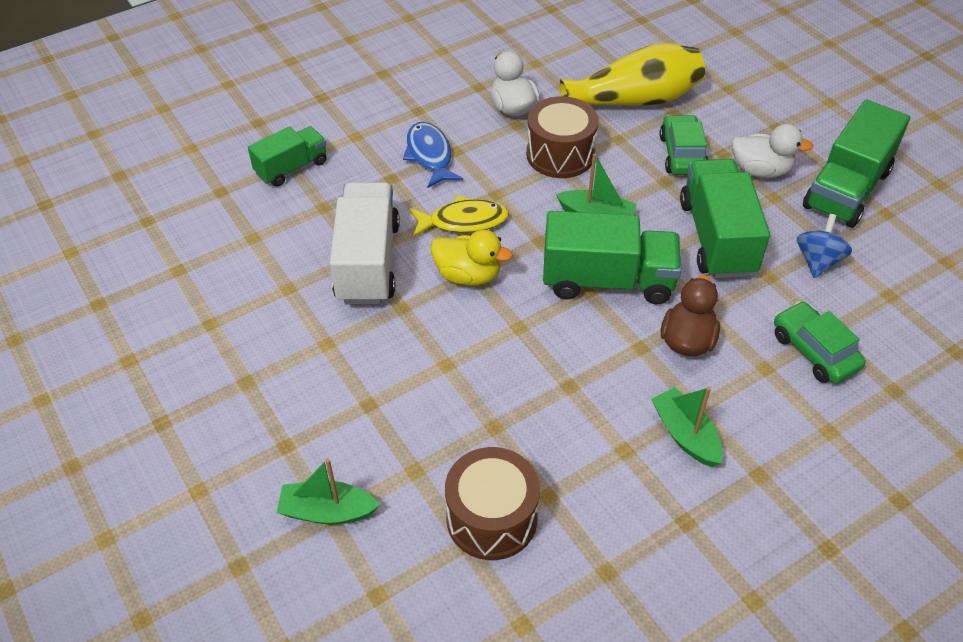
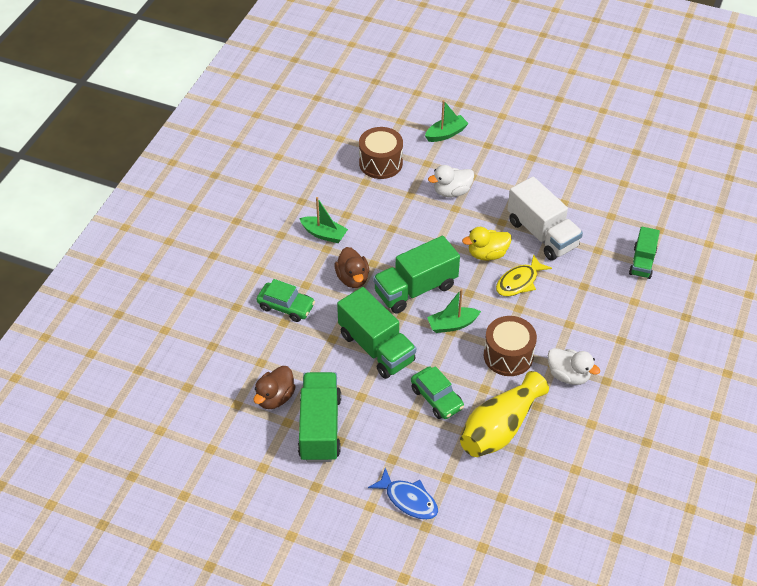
camera: 145 degrees right, 0 degrees up
blue fish [403,122,463,188] -> blue fish moved to [368,468,438,520]
white duck [732,124,814,178] -> white duck moved to [428,165,474,197]
blue spinning top [797,214,852,278] -> none
none -> brown duck [253,366,296,409]

